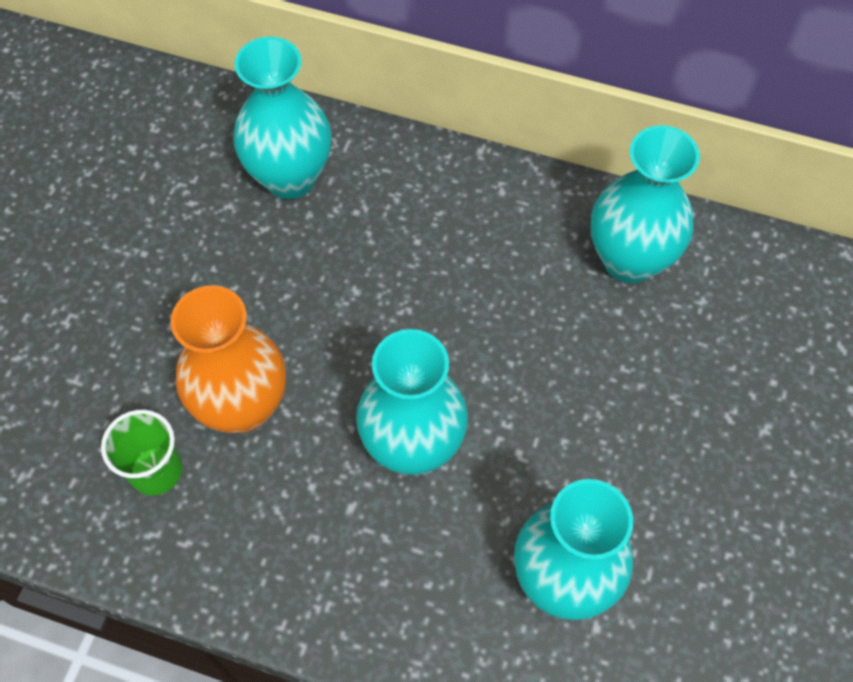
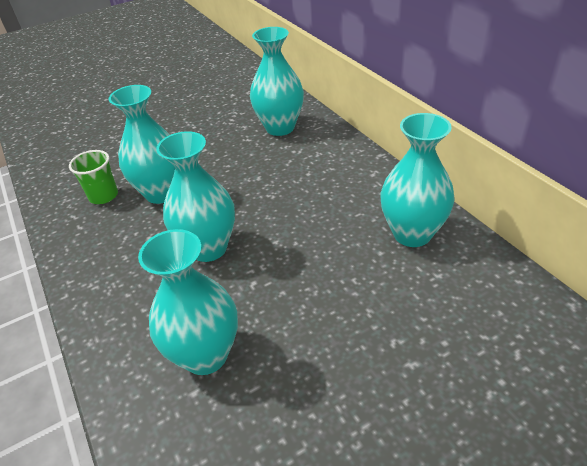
camera: 45 degrees right, 20 degrees down
orange vase [171,285,286,433] -> turquoise vase [109,85,175,204]

